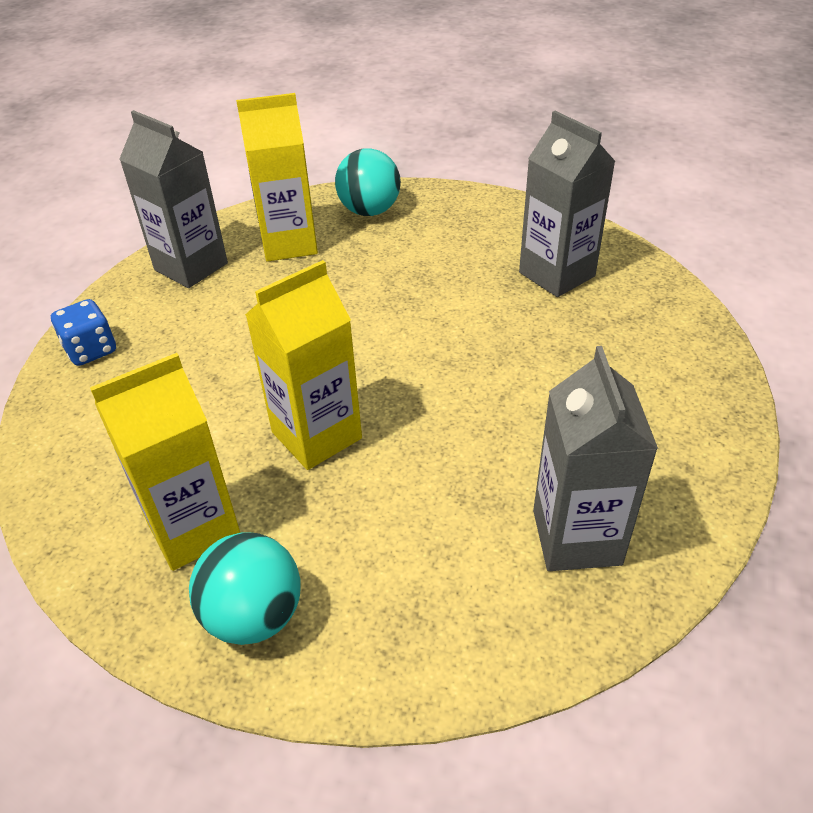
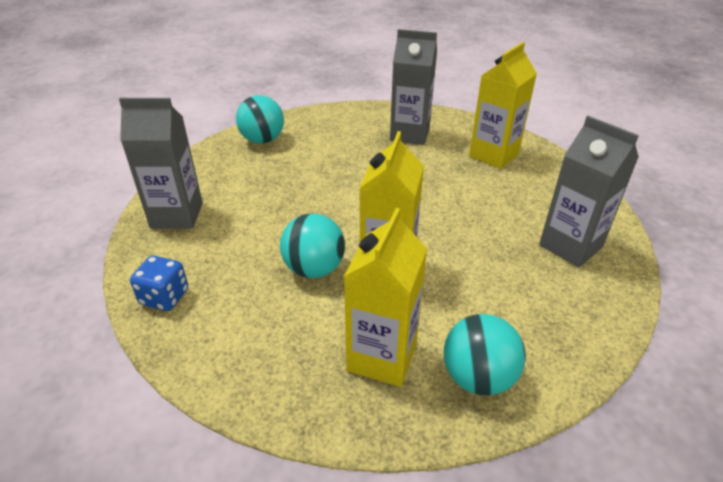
camera: 40 degrees left, 5 degrees down
yellow carton [236,93,318,262] -> yellow carton moved to [469,42,537,169]
none -> turquoise ball [280,213,345,278]

